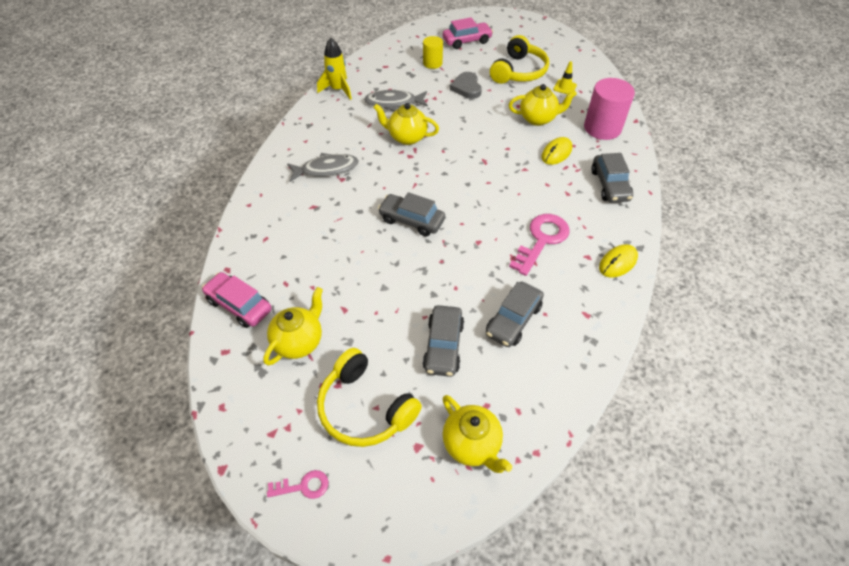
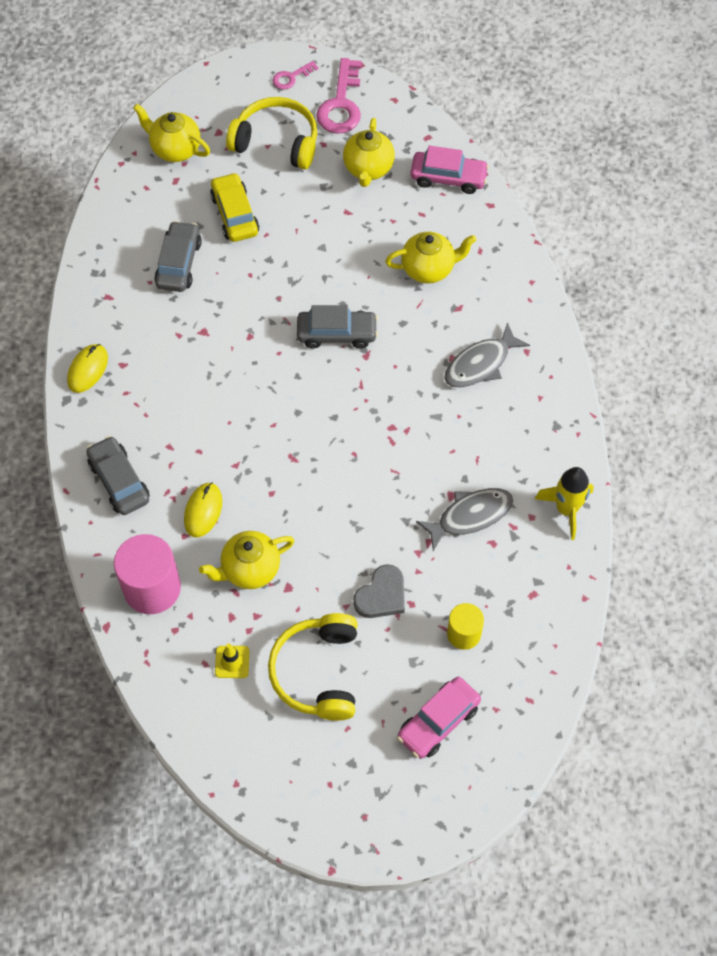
camera: 155 degrees right, 10 degrees up
yellow teapot [373,103,439,145] -> yellow teapot moved to [385,232,476,283]
grey car [423,305,464,377] -> yellow car [210,172,259,242]
grey heart [450,72,482,99] -> grey heart turned 75 degrees clockwise [353,564,405,618]
pink key [509,214,569,276] -> pink key moved to [316,58,361,134]

